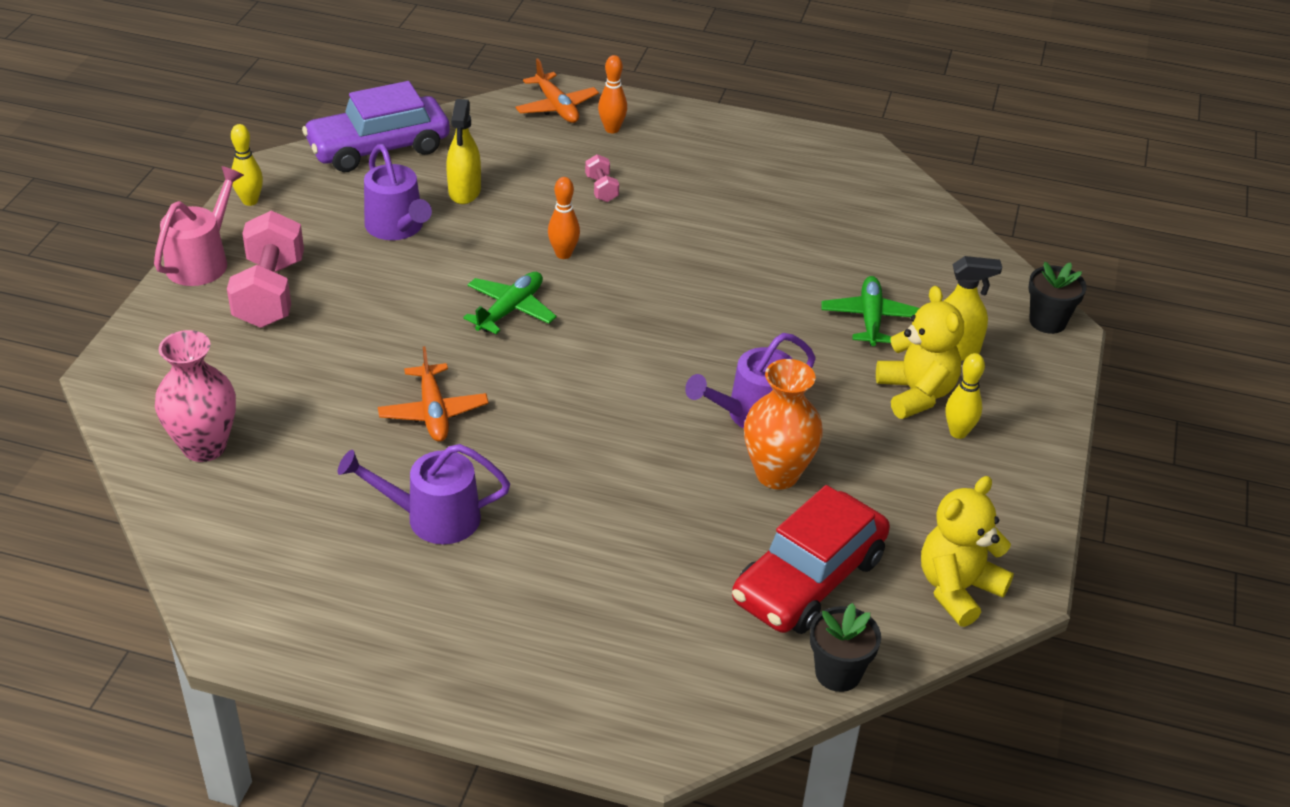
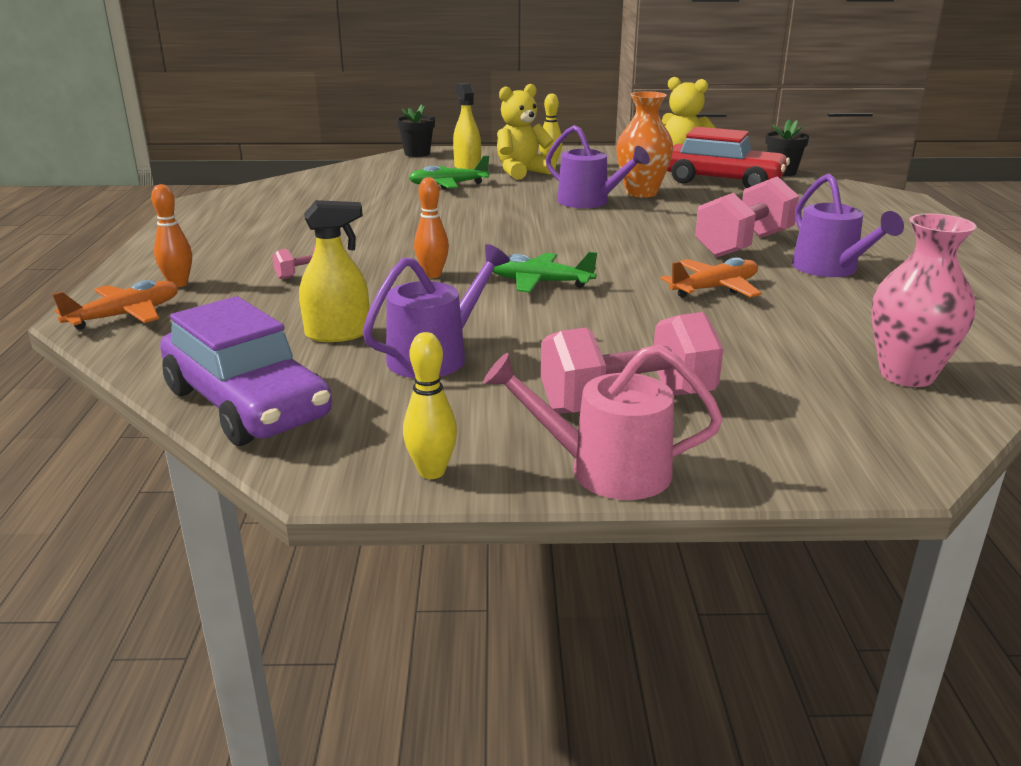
camera: 105 degrees left, 15 degrees down
none -> pink dumbbell [695,176,799,258]

